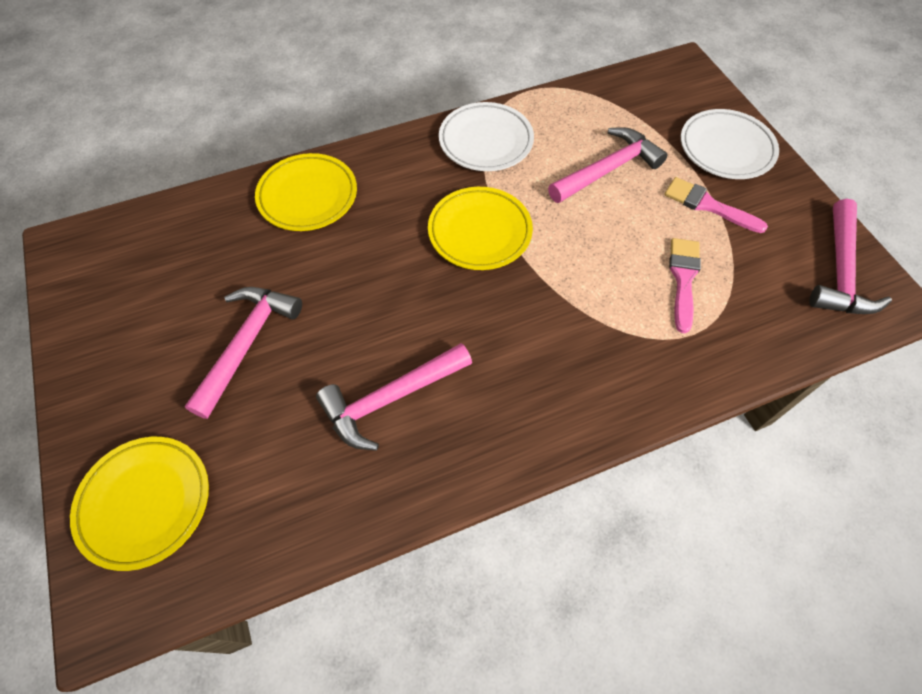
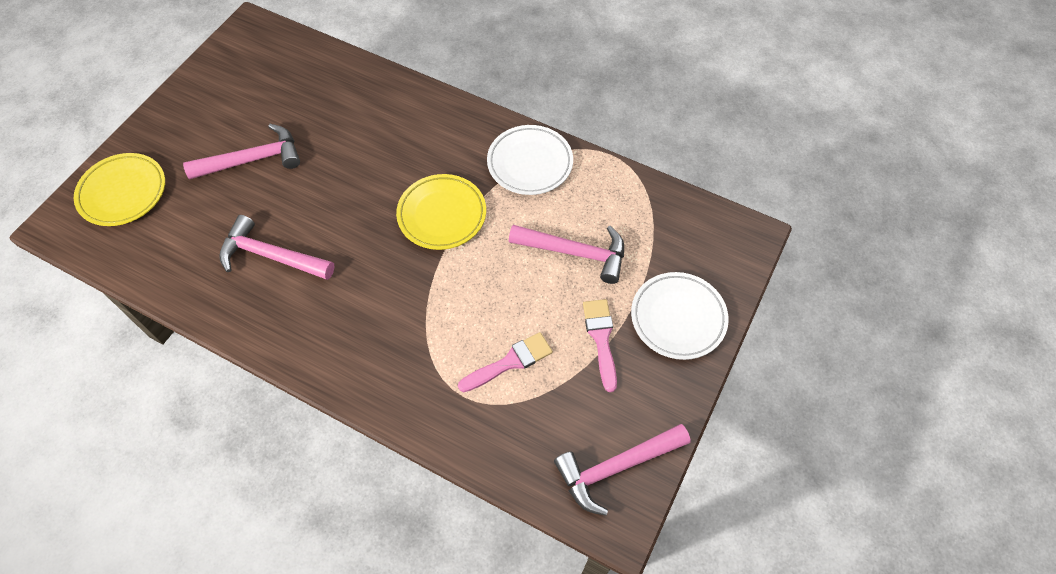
camera: 50 degrees right, 0 degrees up
yellow plate [255,153,357,231] -> none

